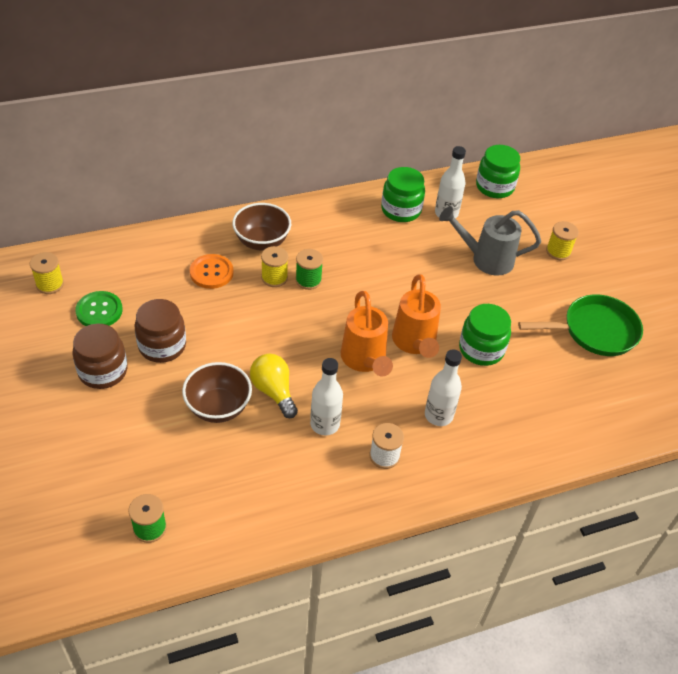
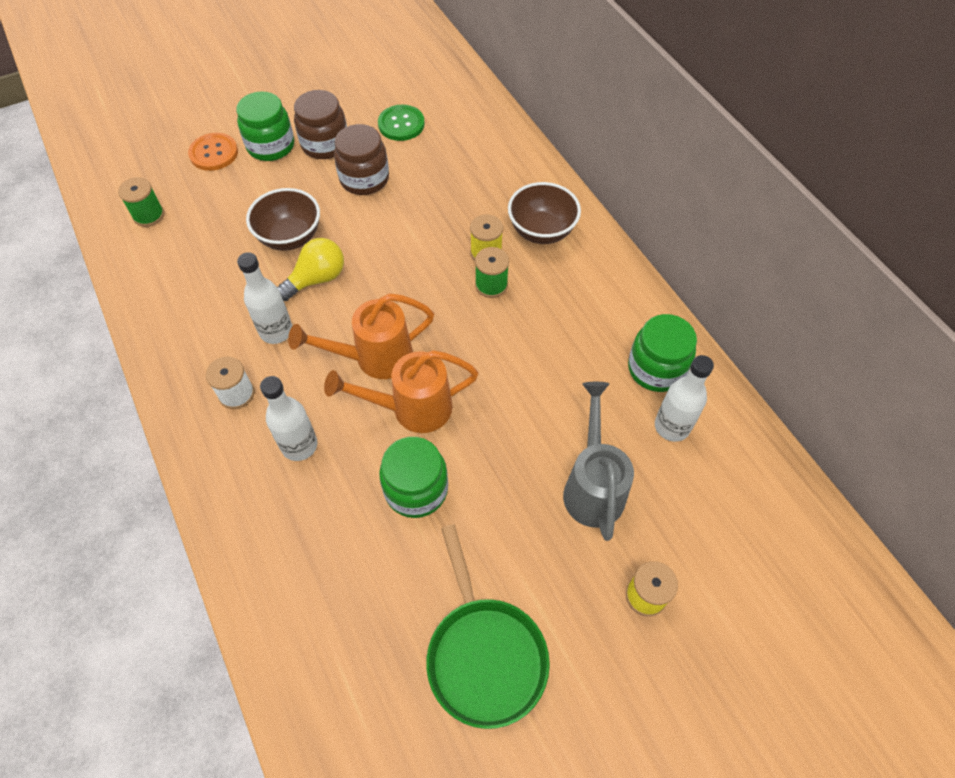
camera: 85 degrees right, 10 degrees up
yellow spool [30,252,64,294] -> none
orange button [190,254,234,289] -> orange button moved to [188,133,238,171]
green jar [476,145,520,198] -> green jar moved to [236,91,294,161]

